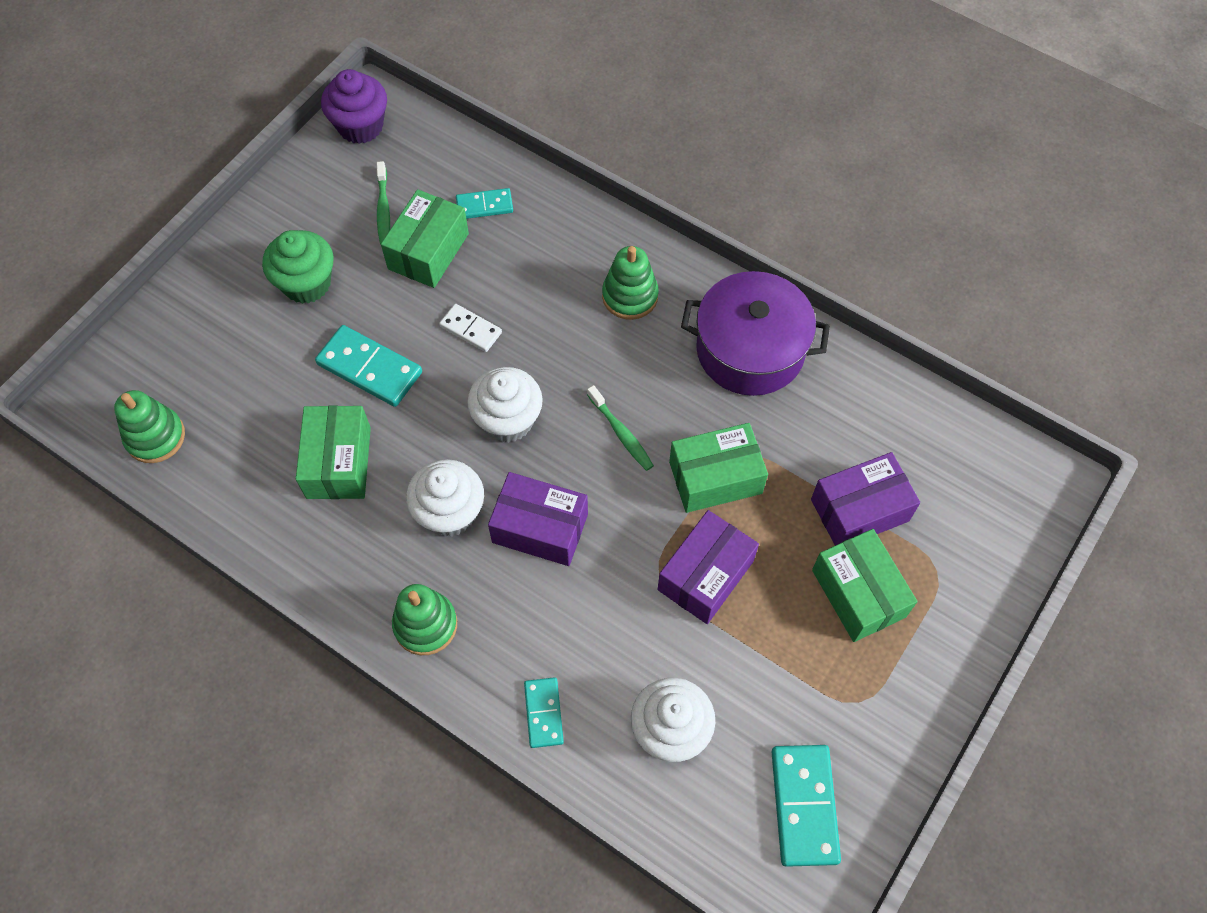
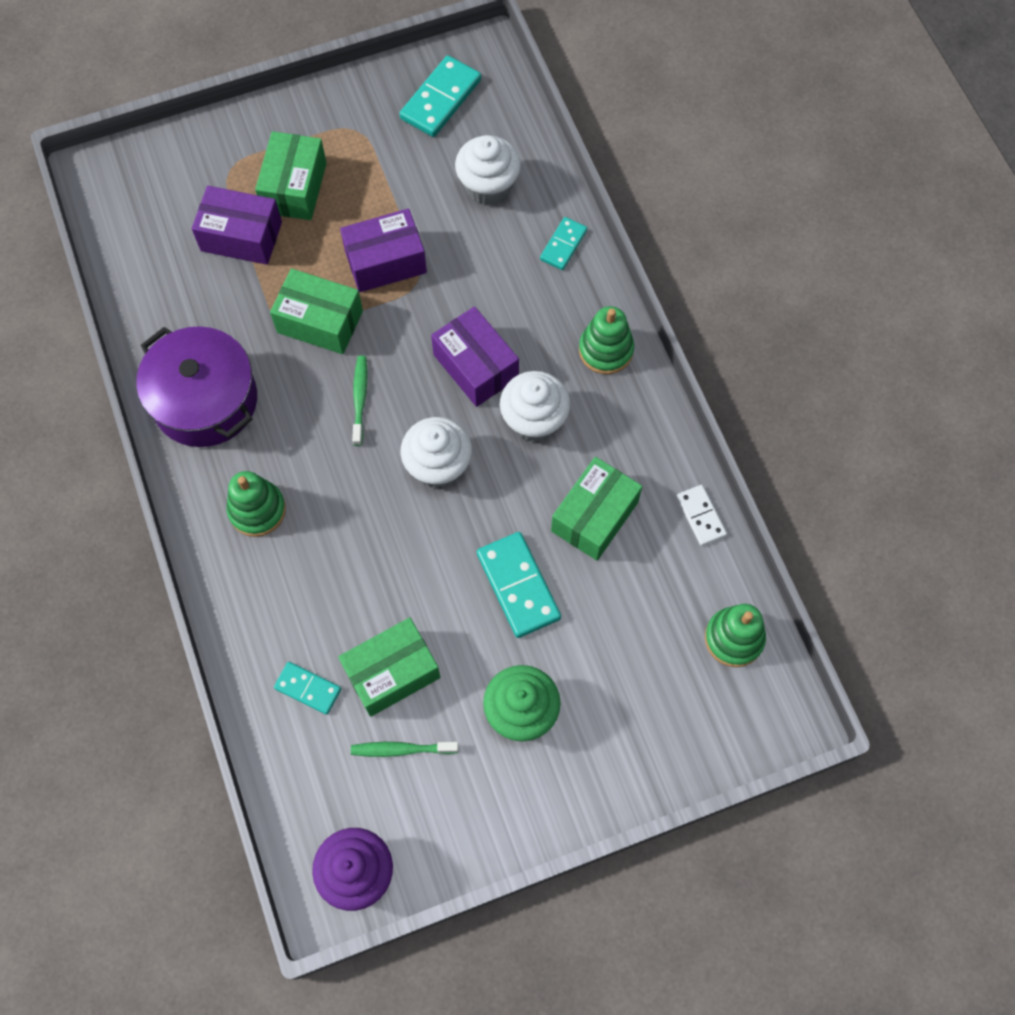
camera: 145 degrees left, 5 degrees up
green toothbrush [376,161,390,245] -> green toothbrush turned 120 degrees counterclockwise [351,742,459,757]
white domino [439,304,502,352] -> white domino moved to [676,485,727,546]

